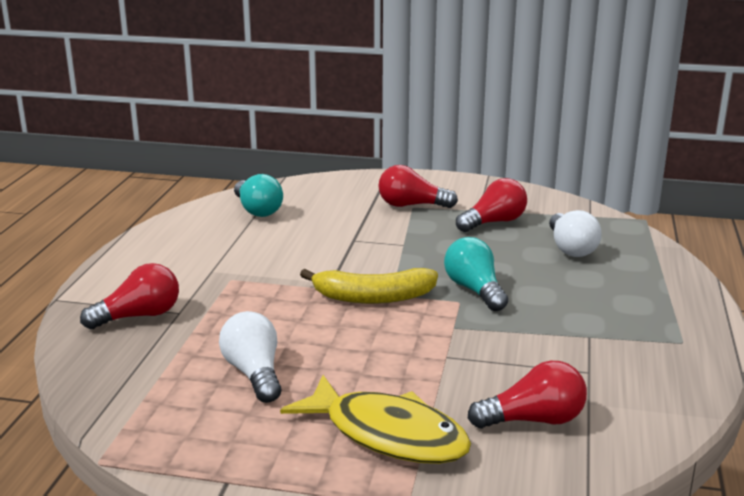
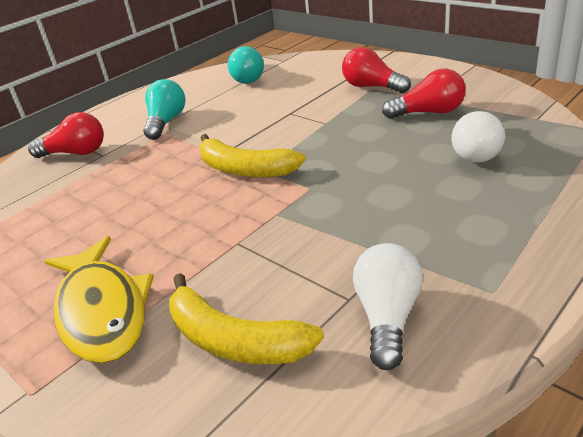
camera: 35 degrees right, 10 degrees up
white light bulb [219,311,281,403] -> white light bulb moved to [353,243,423,370]
turquoise light bulb [444,237,508,311] -> turquoise light bulb moved to [143,79,185,140]
red light bulb [468,361,587,429] -> yellow banana [169,273,324,364]

